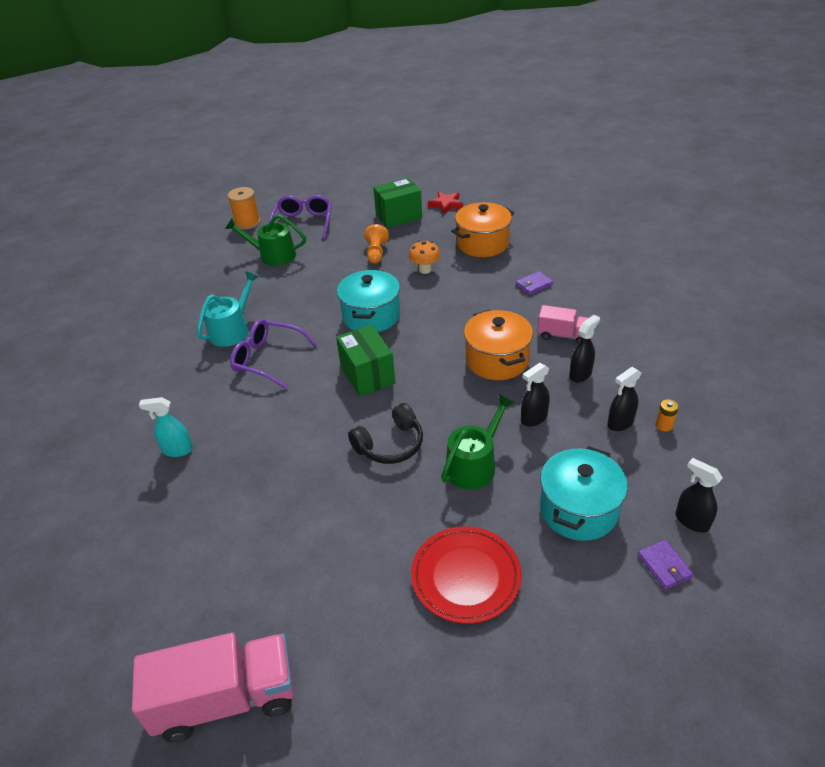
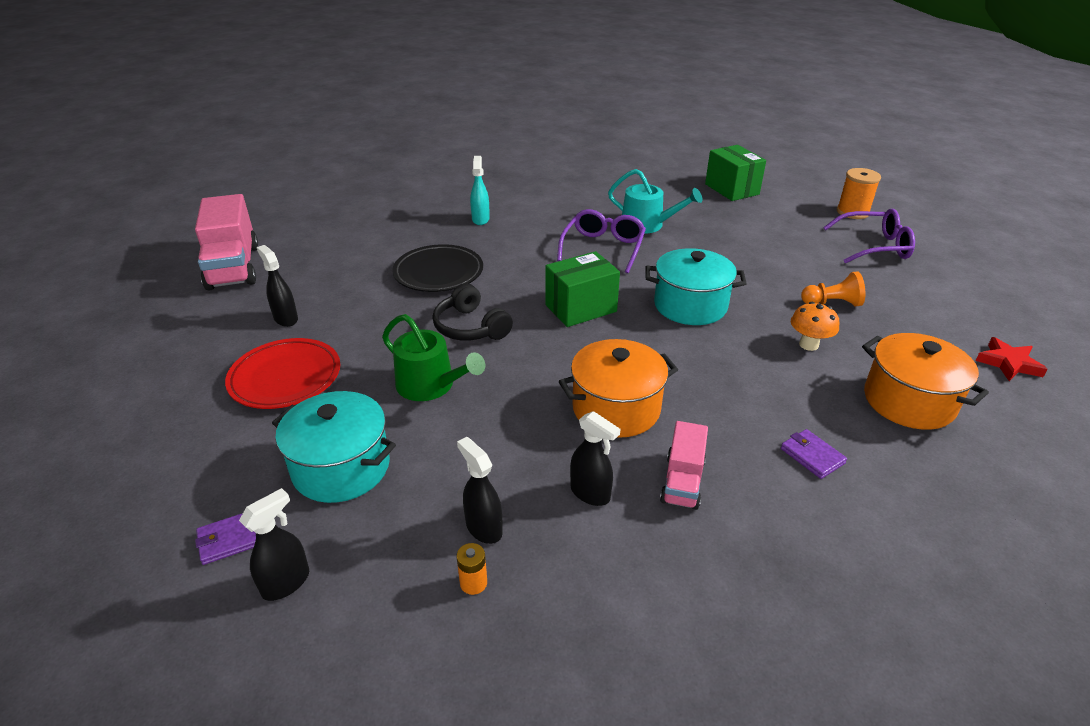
camera: 85 degrees right, 5 degrees down
green watering can [225,215,306,266] -> none
green box [373,178,422,228] -> green box moved to [705,145,766,201]
black spray bottle [521,363,550,426] -> black spray bottle moved to [257,245,298,327]
none -> black plate [393,244,483,292]

